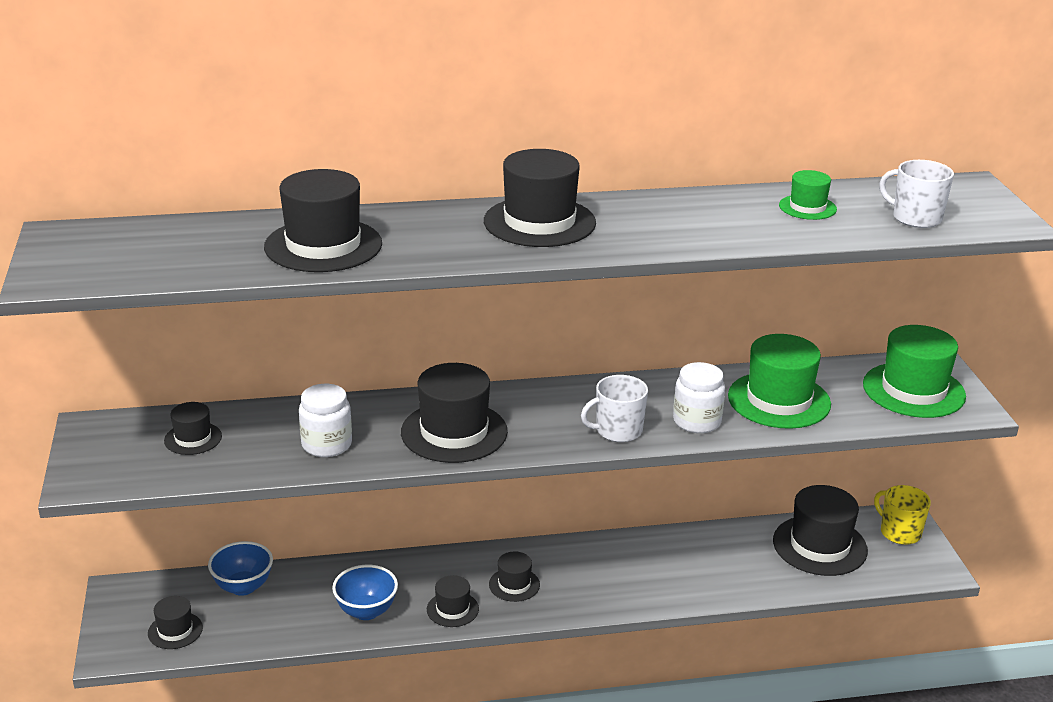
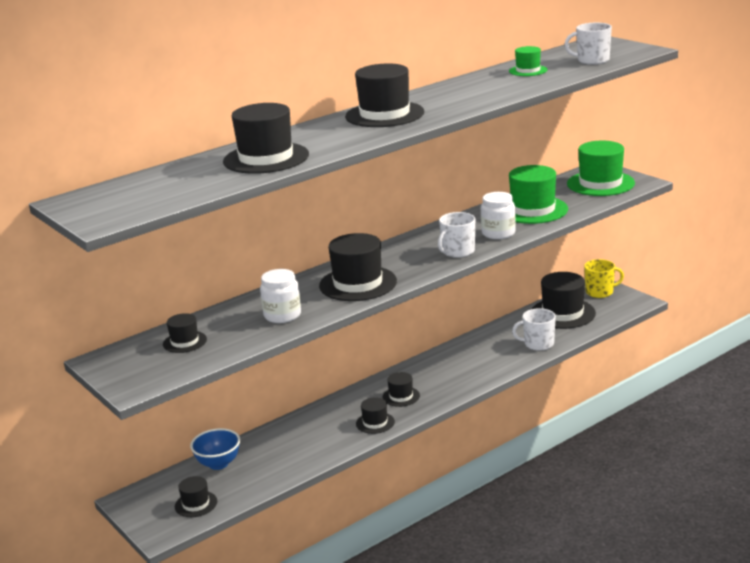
camera: 25 degrees left, 5 degrees down
blue bowl [332,565,398,620] -> none
yellow mug [874,485,931,545] -> yellow mug turned 150 degrees clockwise [584,259,624,298]
none -> white mug [512,308,556,351]

